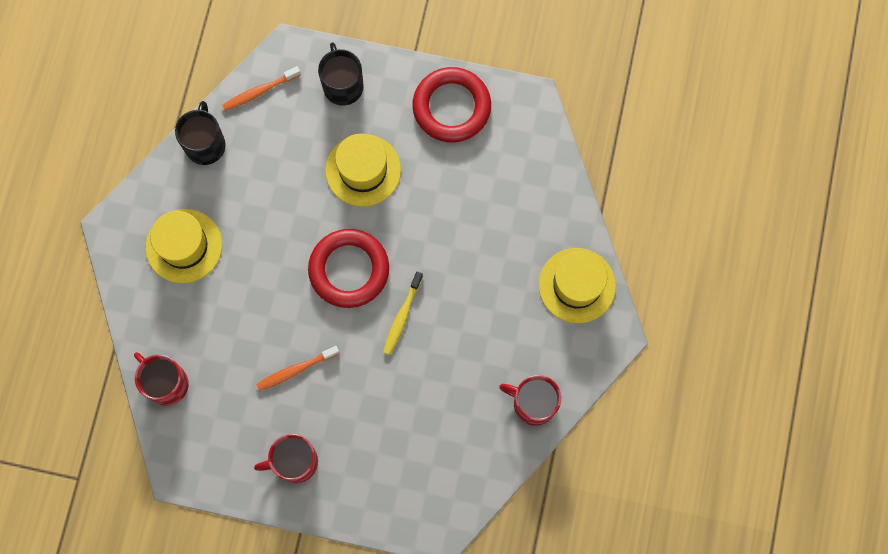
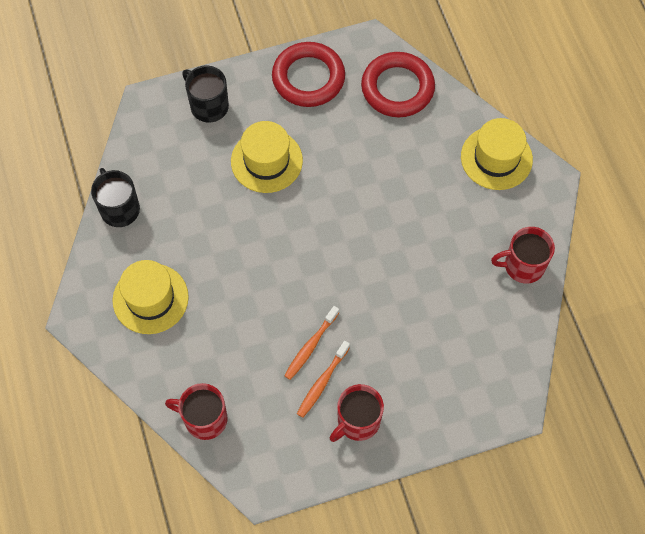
camera: 30 degrees left, 10 degrees down
orange toothbrush [222,66,301,111] -> orange toothbrush moved to [297,341,350,418]
red ring [308,229,389,308] -> red ring moved to [361,52,435,117]
yellow toothbrush [383,272,423,355] -> none

